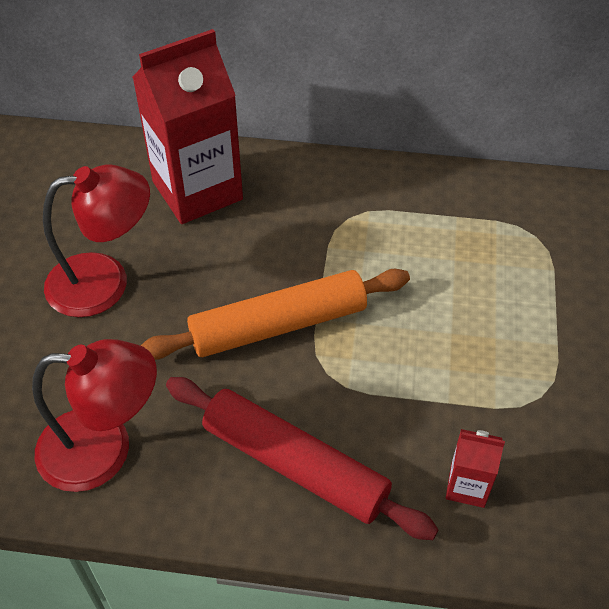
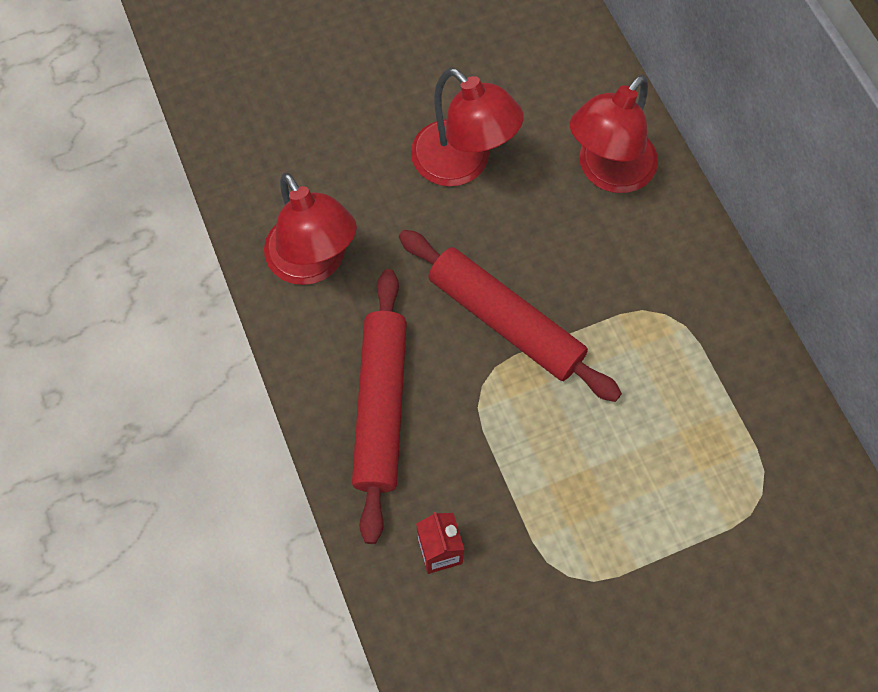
camera: 60 degrees right, 15 degrees up
red carton [132,29,243,224] -> red lamp [570,75,658,193]
orange rolling pin [141,269,410,360] -> red rolling pin [399,230,622,402]

